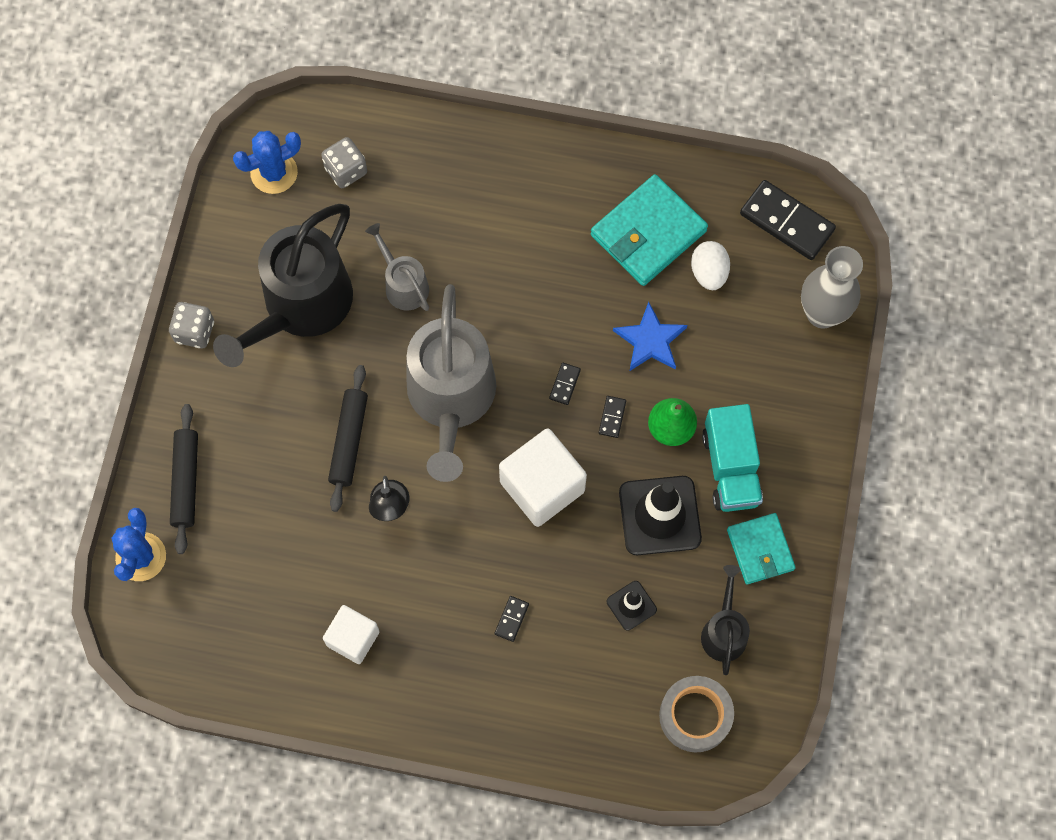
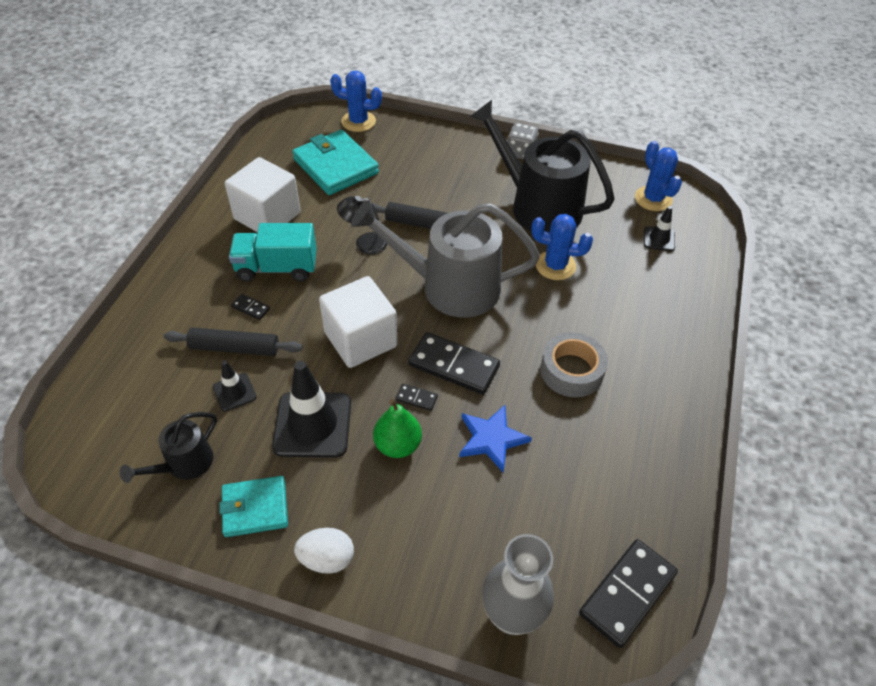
camera: 95 degrees right, 20 degrees down
black rolling pin [170,404,198,554] -> black rolling pin moved to [163,327,302,356]
grey dice [321,137,367,188] -> black traffic cone [644,206,675,252]
white cube [323,605,380,664] -> white cube [225,157,301,232], size x1.61
grey watering can [365,223,429,311] -> blue cactus [531,214,593,280]
black domino [549,363,581,405] -> black domino [408,332,500,395], size x2.23
turquoise wallet [591,174,708,286] -> turquoise wallet moved to [292,130,379,195]
grey tape [659,676,734,752] -> grey tape moved to [540,332,608,397]
white egg [691,241,730,290] -> white egg moved to [294,528,354,574]
black watering can [701,565,750,675] -> black watering can turned 120 degrees clockwise [120,412,217,483]
turquoise truck [702,404,763,512] -> turquoise truck moved to [229,223,317,282]

